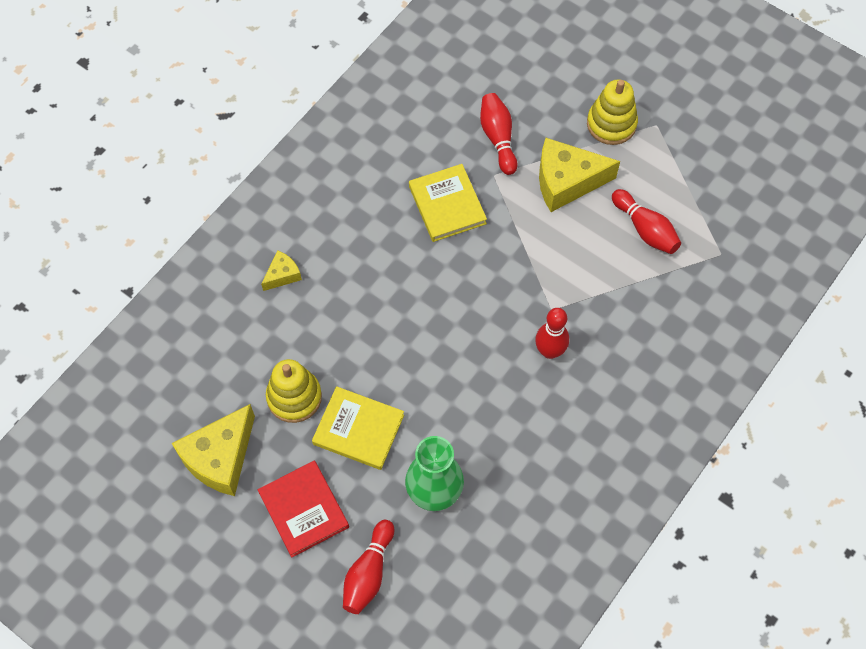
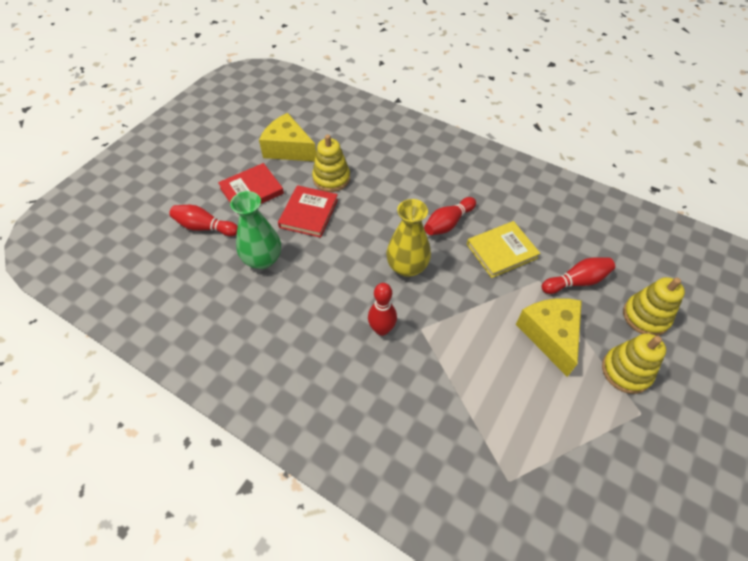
camera: 85 degrees right, 10 degrees down
yellow cheese [261,251,302,291] -> none
yellow book [312,386,404,470] -> red book [278,185,338,238]
red bowling pin [612,189,681,254] -> red bowling pin moved to [424,197,476,235]
none -> yellow vase [386,199,431,277]
none -> yellow stacking toy [623,277,685,336]

